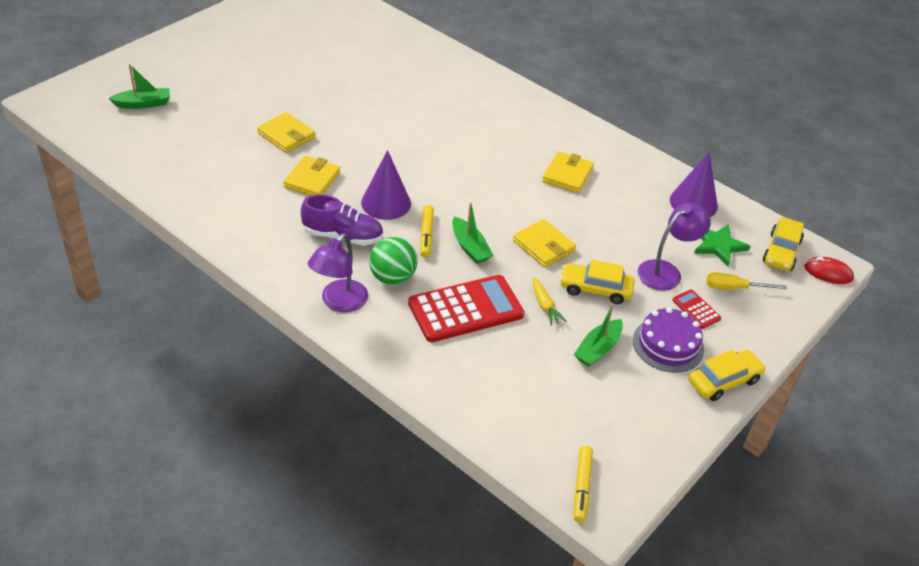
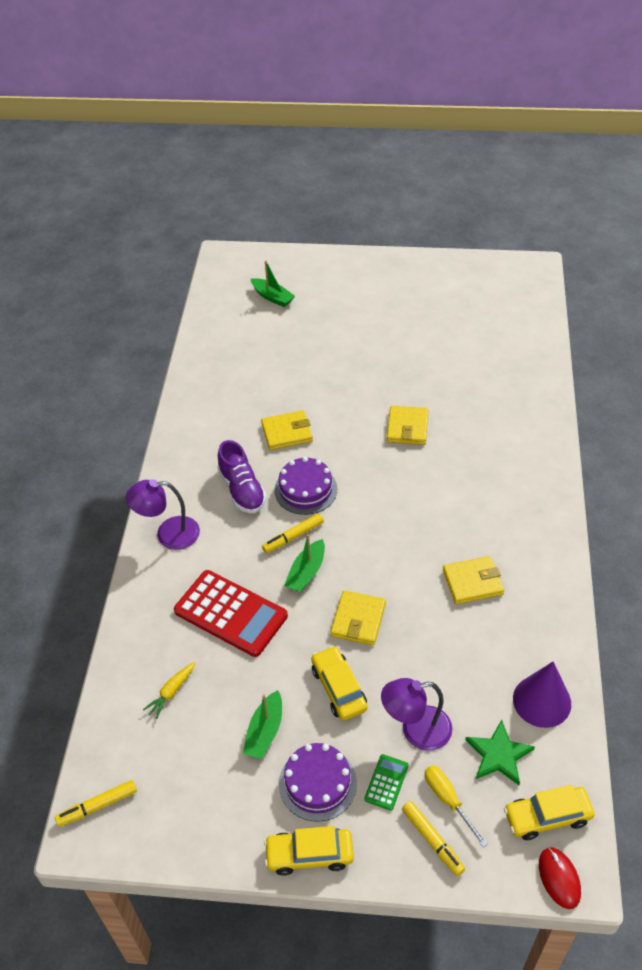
camera: 60 degrees right, 5 degrees up
yellow wallet [257,112,315,153] -> yellow wallet moved to [387,406,428,445]
purple cone [361,150,411,220] -> purple cake [274,457,337,515]
green ball [369,237,418,285] -> none
yellow carrot [533,277,567,326] -> yellow carrot moved to [143,662,195,719]
green boat [574,305,623,367] -> green boat turned 75 degrees counterclockwise [243,690,282,759]
purple lamp [638,203,711,291] -> purple lamp turned 150 degrees clockwise [381,678,453,751]
red calculator [672,289,721,329] -> green calculator [364,754,409,811]
yellow car [689,350,766,401] -> yellow car turned 150 degrees clockwise [264,826,354,876]
none -> yellow marker [402,801,465,876]

